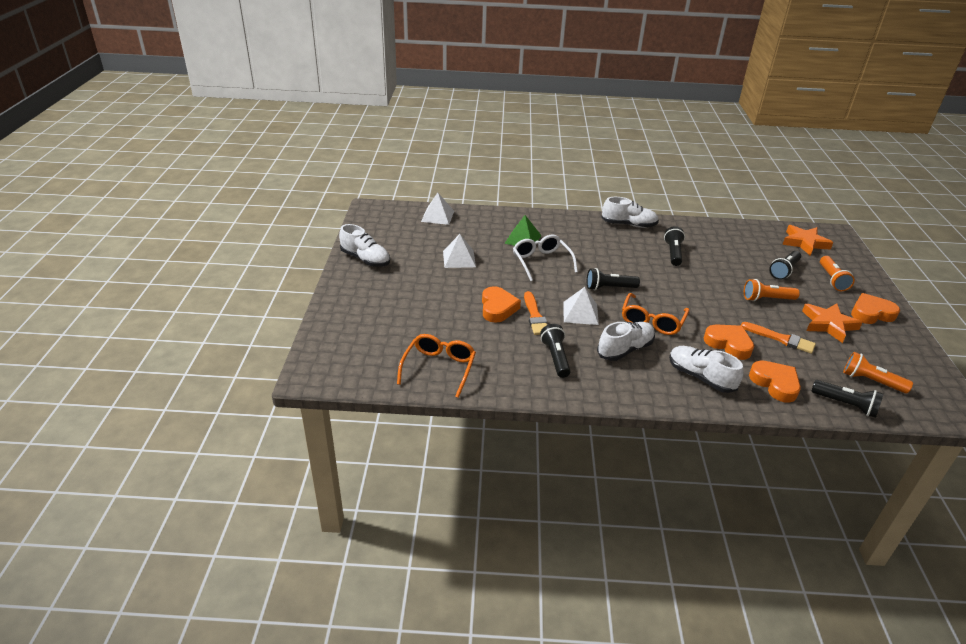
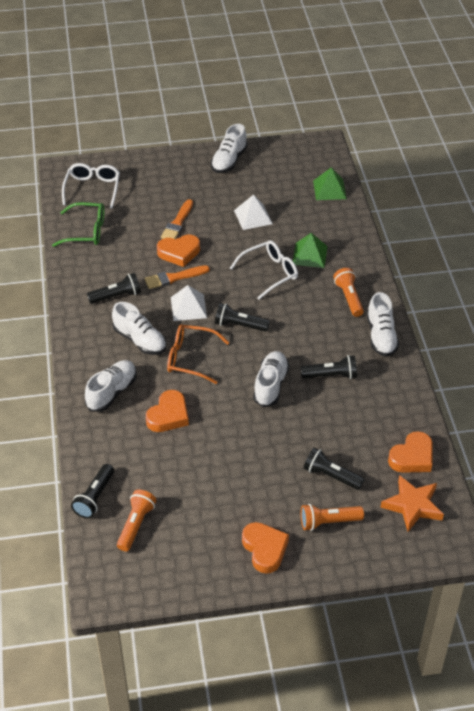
camera: 80 degrees right, 10 degrees up
orange glasses [397,334,476,398] -> green glasses [52,202,104,247]
white pyramid [421,193,454,225] -> green pyramid [313,167,347,200]
black flashlight [587,268,640,290] -> black flashlight turned 60 degrees counterclockwise [215,303,270,332]
orange brush [741,322,816,354] -> orange brush moved to [161,199,193,239]
orange flashlight [744,279,800,301] -> orange flashlight moved to [333,268,364,317]
orange heart [749,361,801,403] -> orange heart moved to [388,431,433,473]
orange star [802,303,863,343] -> none
none -> white glasses [62,163,120,208]
none -> white shoe [253,351,289,407]

